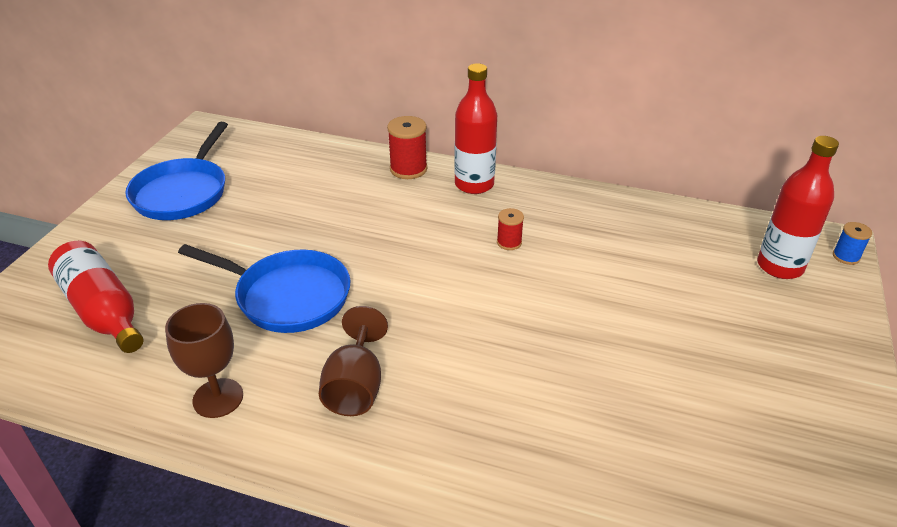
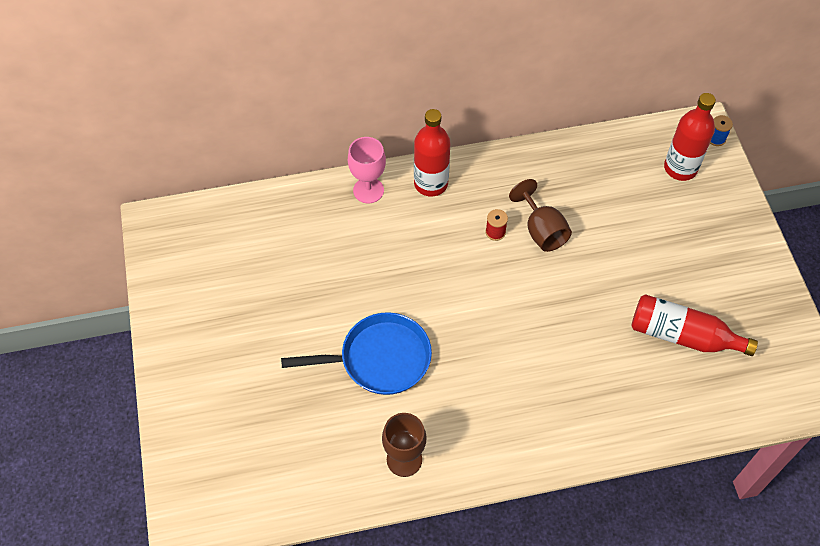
camera: 30 degrees left, 20 degrees up
red bottle [48,241,143,353] -> red bottle moved to [631,294,758,356]
blue pan [125,122,228,220] -> none
brown goblet [319,306,388,416] -> brown goblet moved to [509,179,572,252]
red spool [387,116,427,179] -> pink goblet [348,137,386,203]

